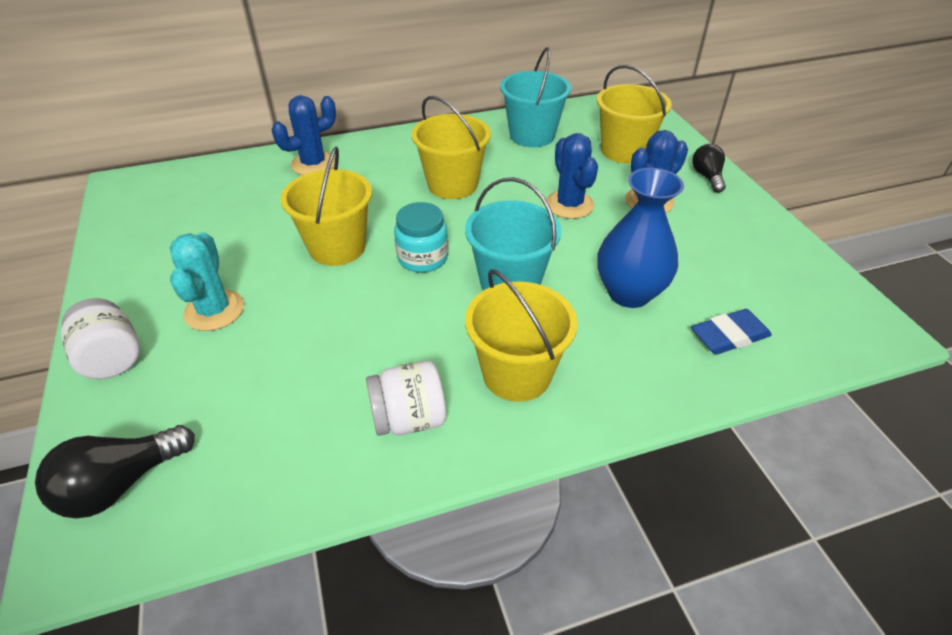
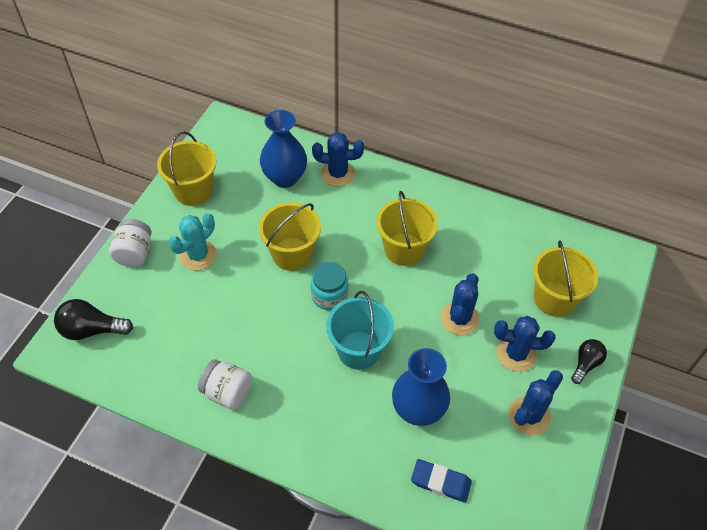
camera: 40 degrees right, 10 degrees up
yellow bucket [465,269,578,402] -> yellow bucket moved to [157,131,216,206]
turquoise bucket [500,47,571,147] -> none
none -> blue vase [260,110,307,188]
none -> blue cactus [509,370,563,436]

